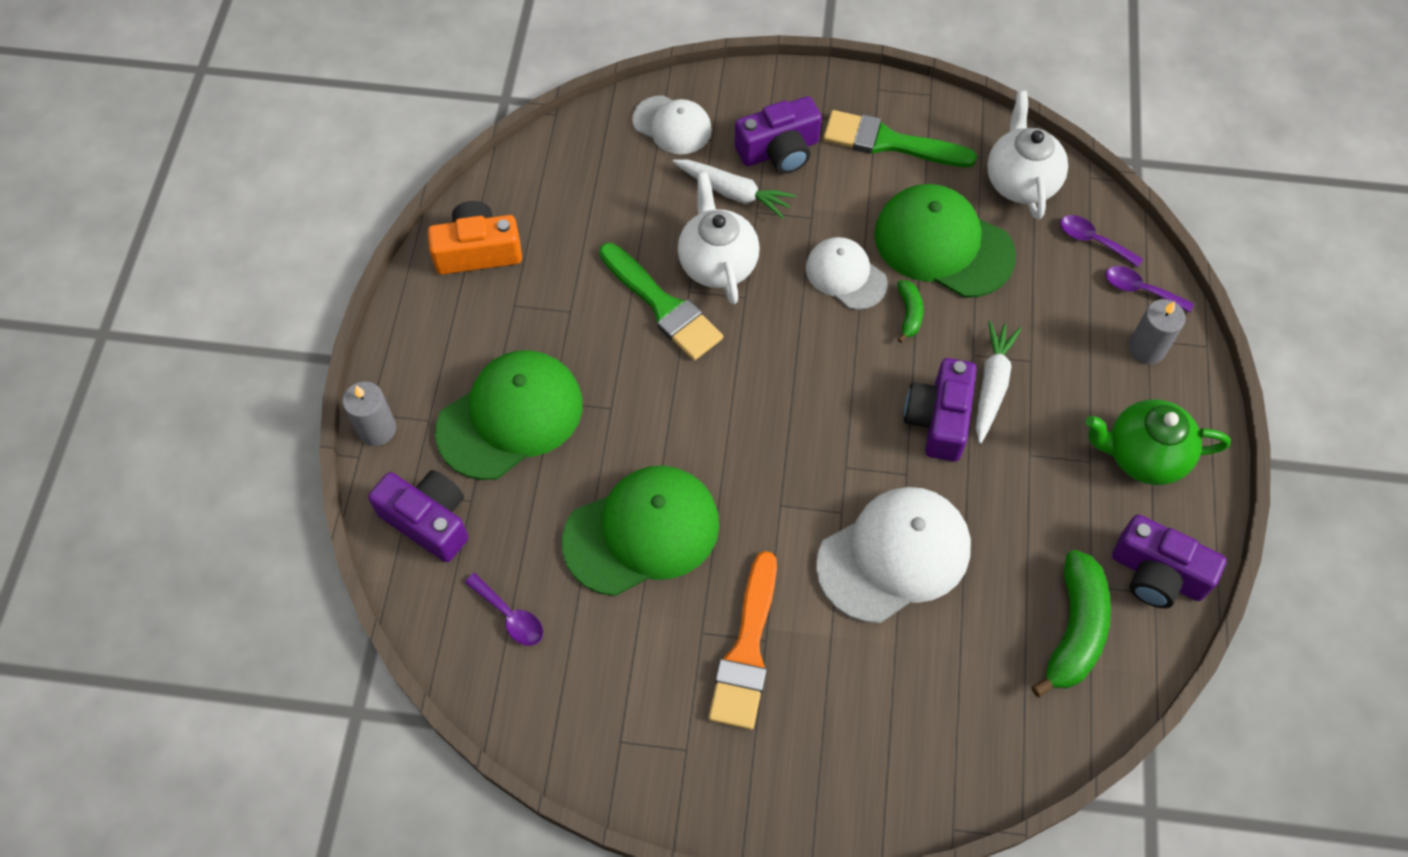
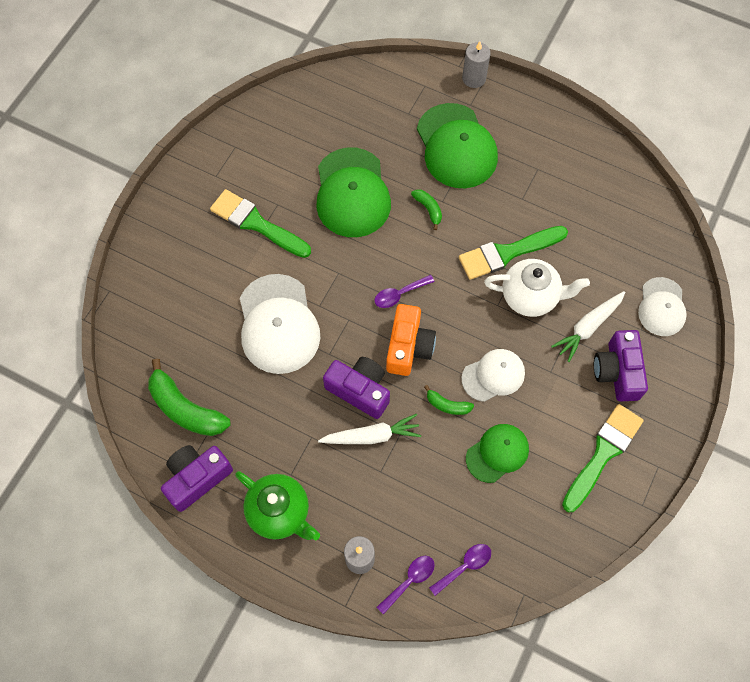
camera: 110 degrees right, 5 degrees up
purple camera [368,470,468,562] -> none
orange camera [428,201,522,275] -> orange camera moved to [386,304,436,376]
purple spoon [465,573,543,646] -> purple spoon moved to [375,275,435,308]
white cap [632,95,712,154] -> white cap turned 45 degrees counterclockwise [638,277,687,336]
orange brush [709,551,777,730] -> green brush [210,189,311,258]
green cap [874,184,1016,298] -> green cap [466,424,529,483], size x0.60
white carrot [976,321,1021,444] -> white carrot turned 45 degrees counterclockwise [318,414,421,444]
white teapot [987,91,1068,220] -> none
green teapot [1085,399,1231,485] -> green teapot turned 105 degrees clockwise [235,471,320,540]
none -> green banana [411,189,442,230]

